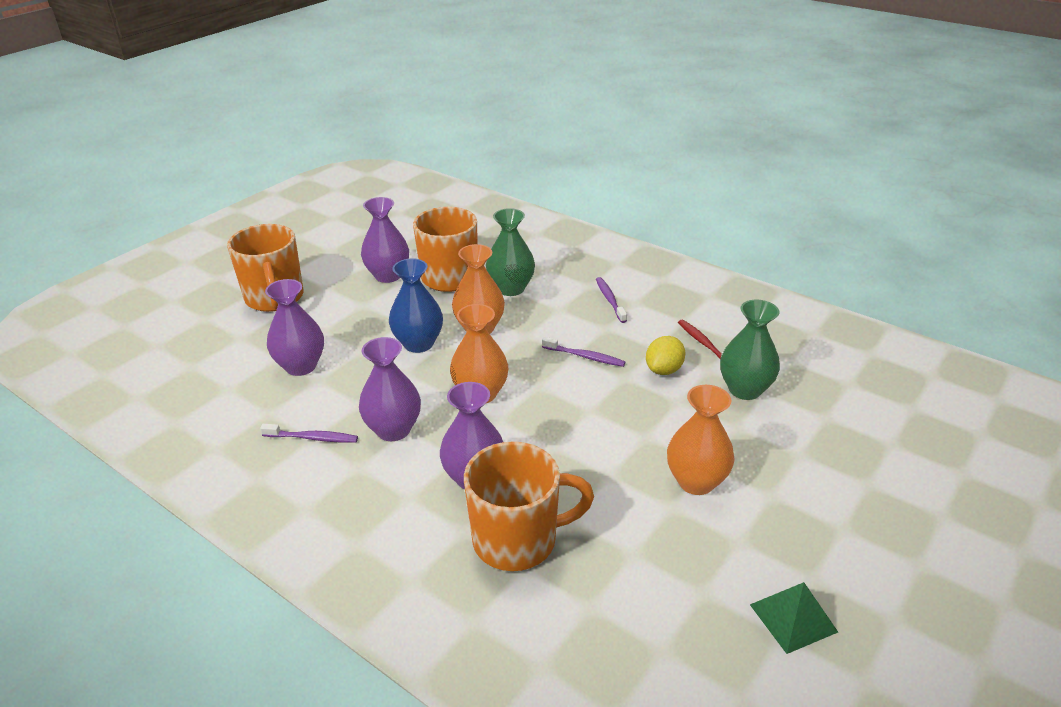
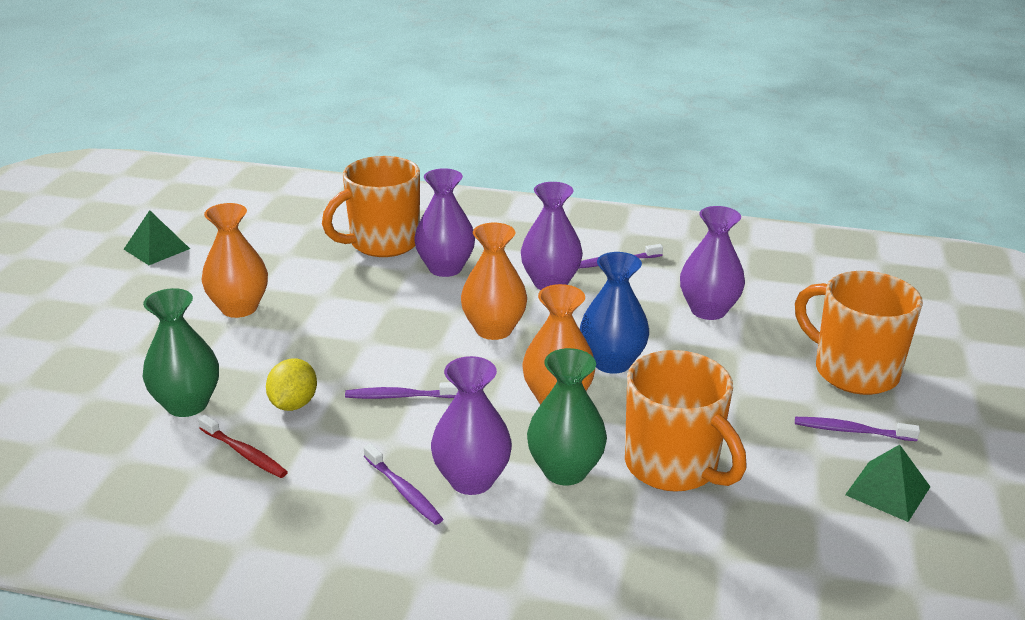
camera: 155 degrees right, 5 degrees down
purple vase [361,197,409,283] -> purple vase moved to [431,356,512,495]
none -> purple toothbrush [795,417,920,441]
none -> green pyramid [845,445,930,522]

